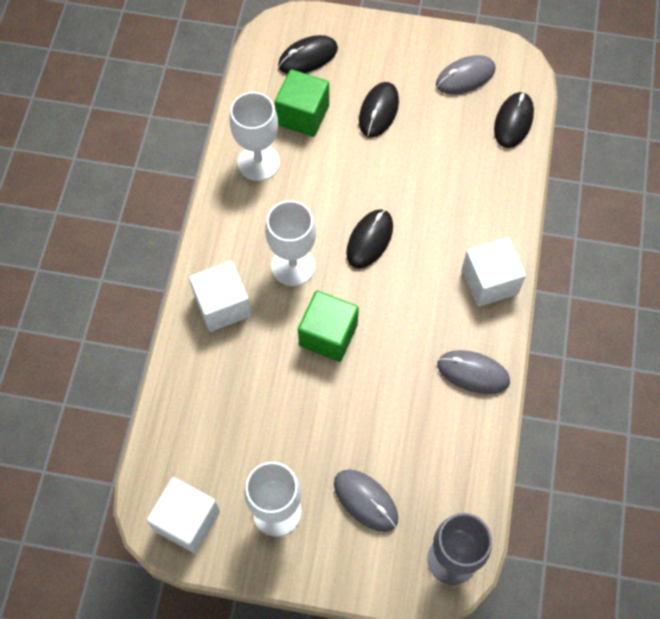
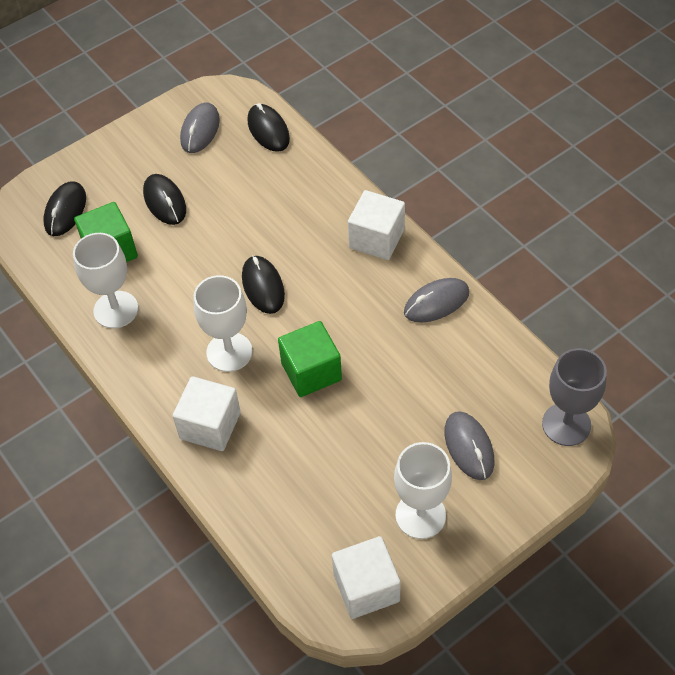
camera: 45 degrees left, 10 degrees down
grey mouse [334,469,398,532] -> grey mouse turned 75 degrees clockwise [445,411,494,480]

